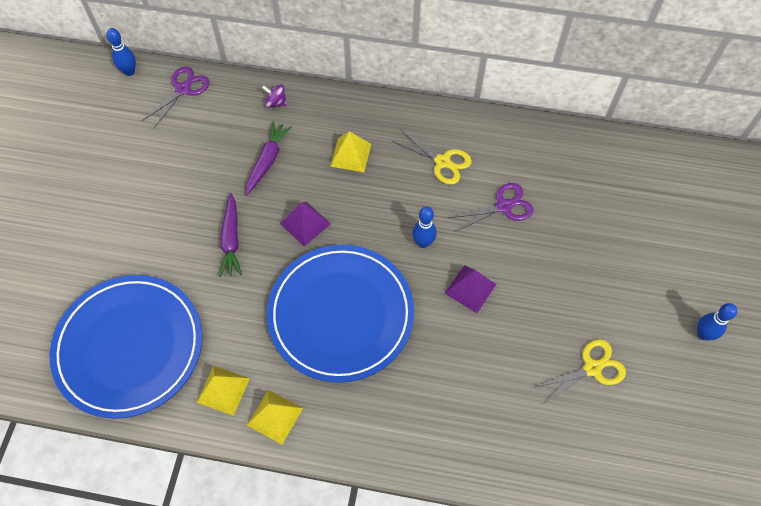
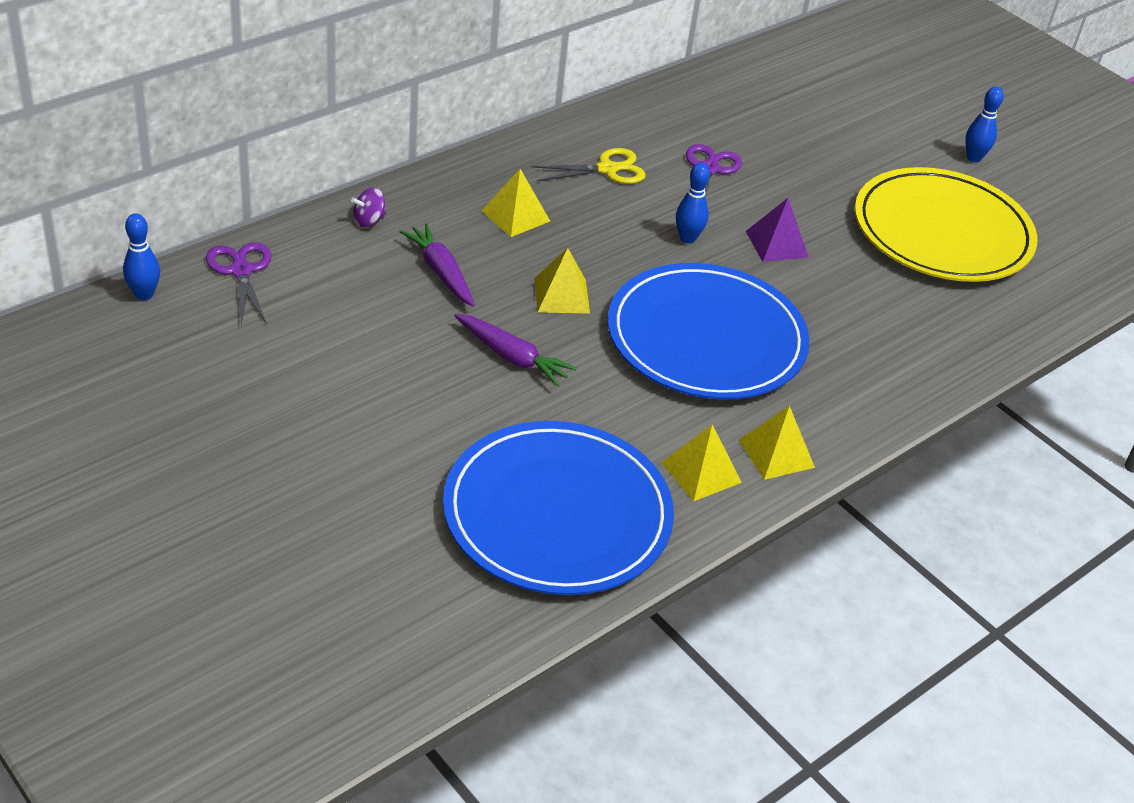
camera: 55 degrees left, 20 degrees down
purple pyramid [280,202,331,246] -> yellow pyramid [534,248,590,314]
yellow scissors [533,339,626,404] -> yellow plate [855,167,1038,282]

